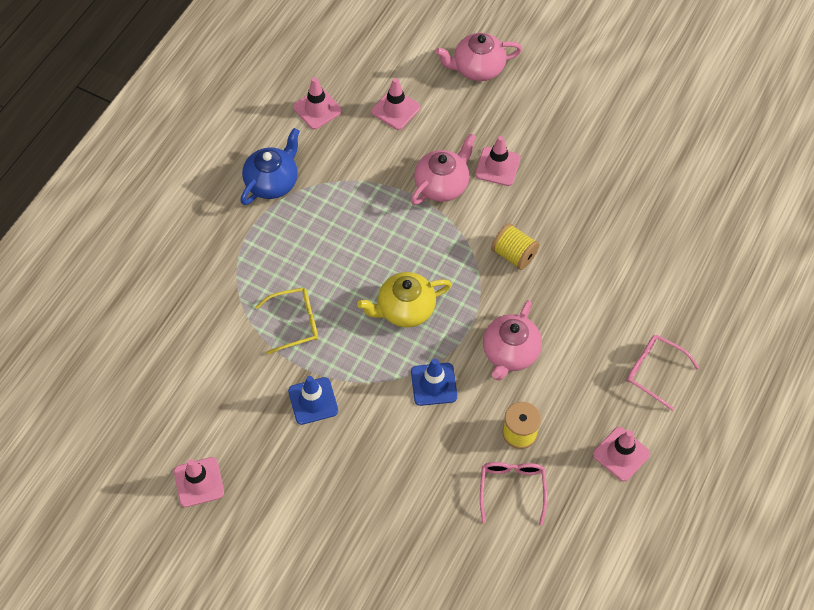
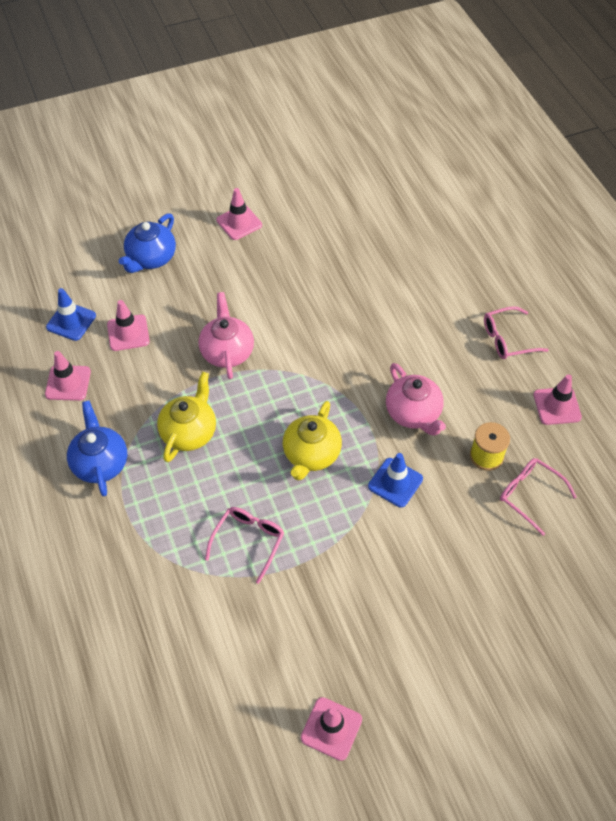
camera: 50 degrees left, 5 degrees down
yellow glasses [256,288,318,355] -> pink glasses [205,507,284,584]
blue traffic cone [288,376,338,425] -> blue traffic cone moved to [46,288,96,341]
pink teapot [435,33,522,81] -> blue teapot [119,213,176,273]
pink traffic cone [475,136,520,186] -> pink traffic cone moved to [216,188,262,240]
yellow spool [491,223,540,270] -> none
none -> yellow teapot [157,372,216,462]

